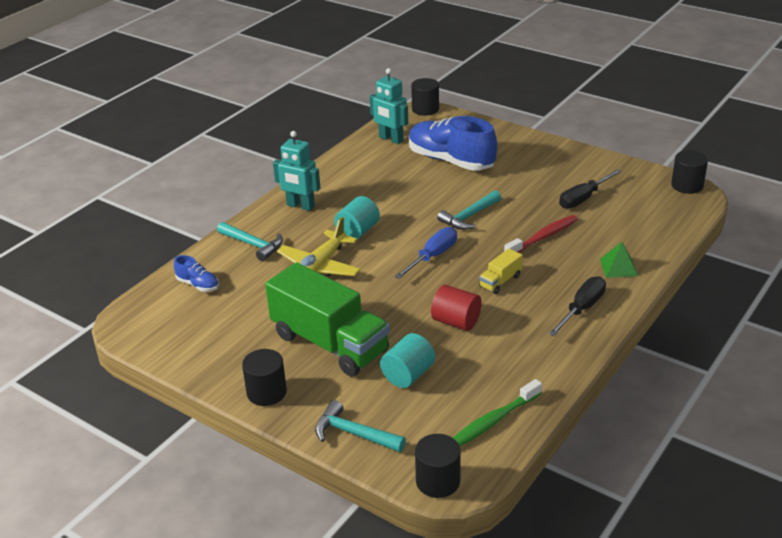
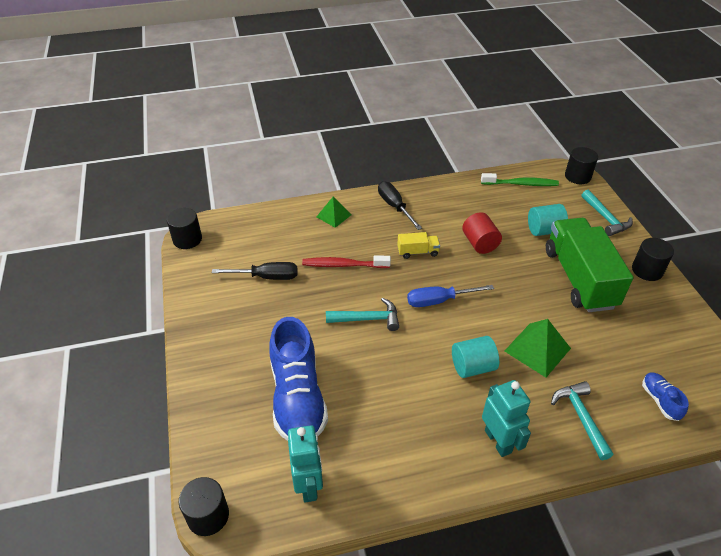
camera: 140 degrees left, 10 degrees up
yellow plane [277,217,361,276] -> green pyramid [505,319,571,377]
black screwdriver [549,276,606,336] -> black screwdriver turned 75 degrees clockwise [378,181,422,230]

